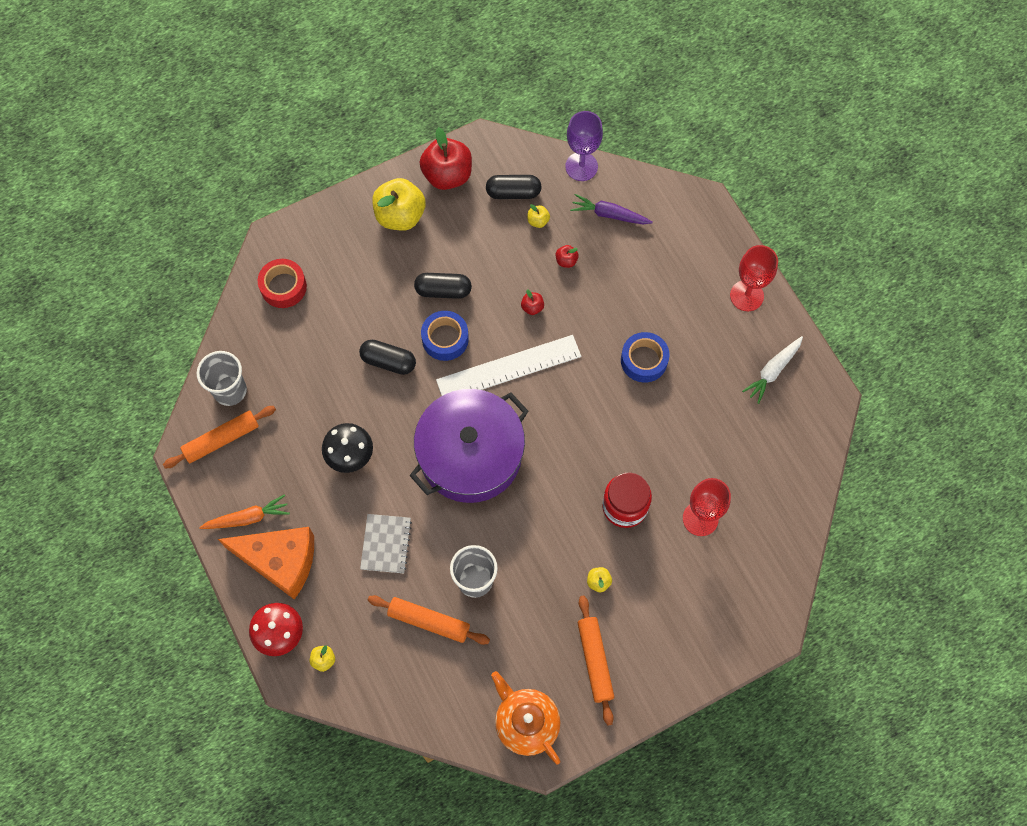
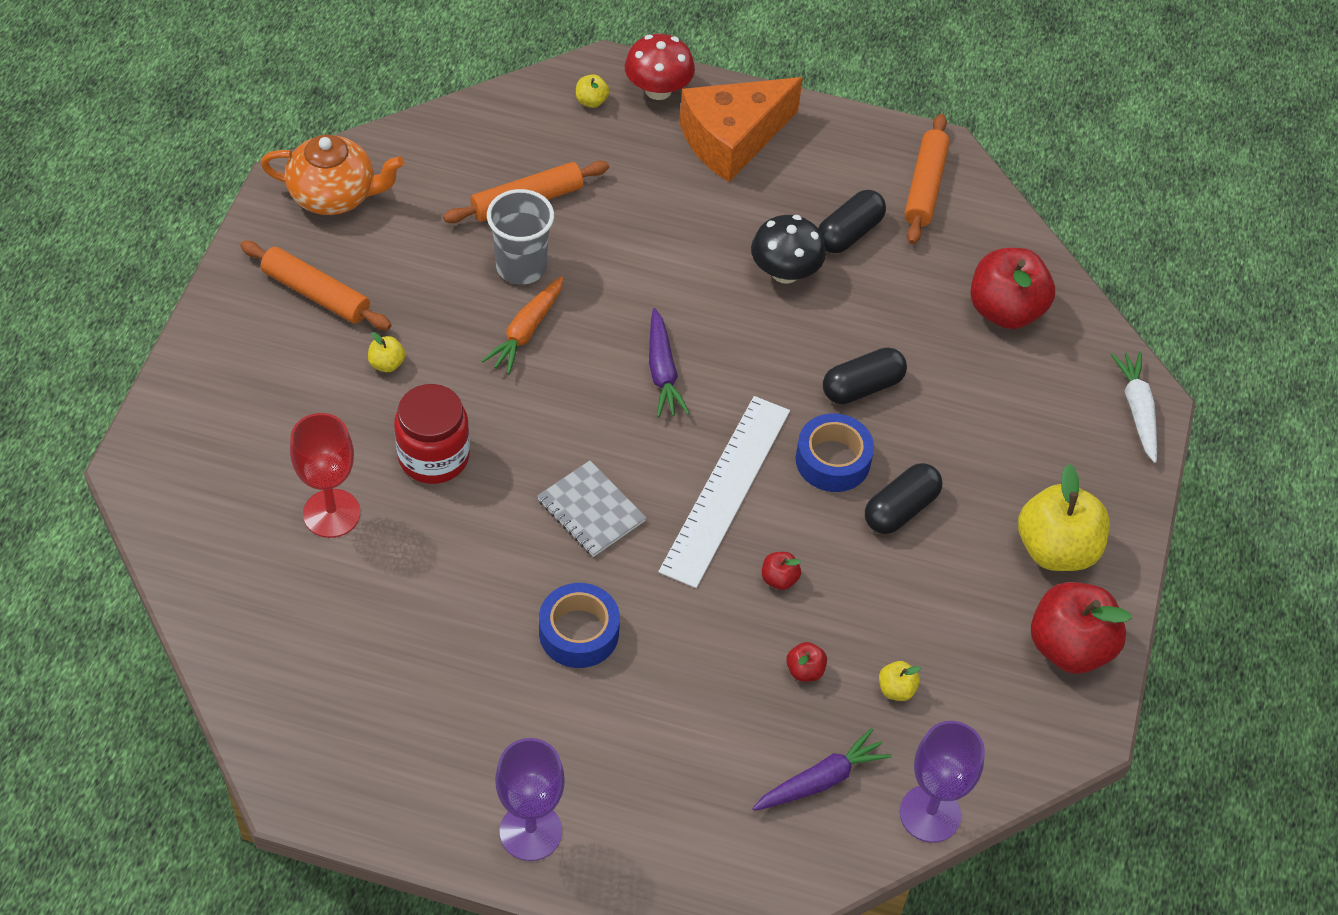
camera: 130 degrees right, 15 degrees down
grey cup [197,351,247,406] -> none
orange carrot [199,494,290,529] -> orange carrot moved to [482,276,564,374]
red tape [258,259,307,308] -> none
grey notebook [360,514,412,573] -> grey notebook moved to [537,460,647,557]
purple pot [409,389,528,503] -> purple carrot [649,308,690,417]
black capsule [486,175,542,199] -> black capsule moved to [818,190,886,253]
red goblet [730,245,778,311] -> purple goblet [495,738,565,861]
white carrot [742,336,803,404] -> white carrot moved to [1110,352,1157,463]
none -> red apple [970,248,1055,329]

